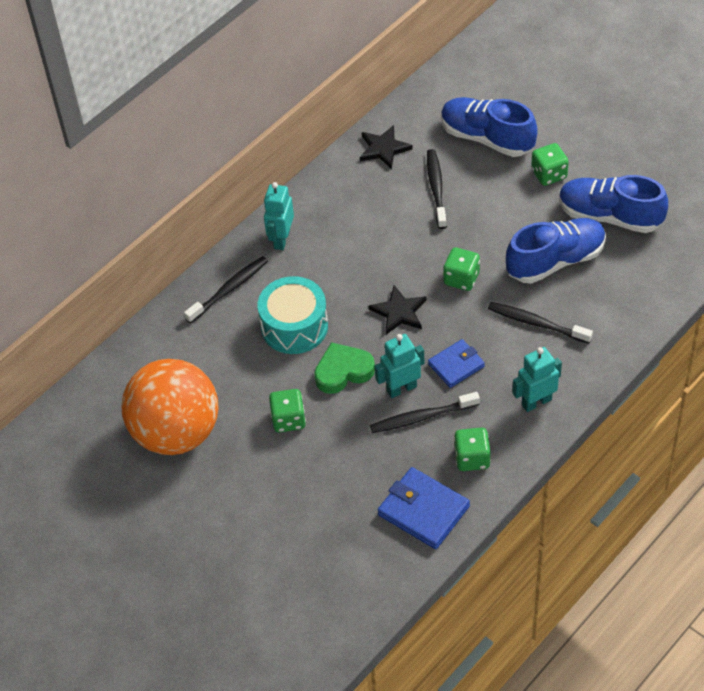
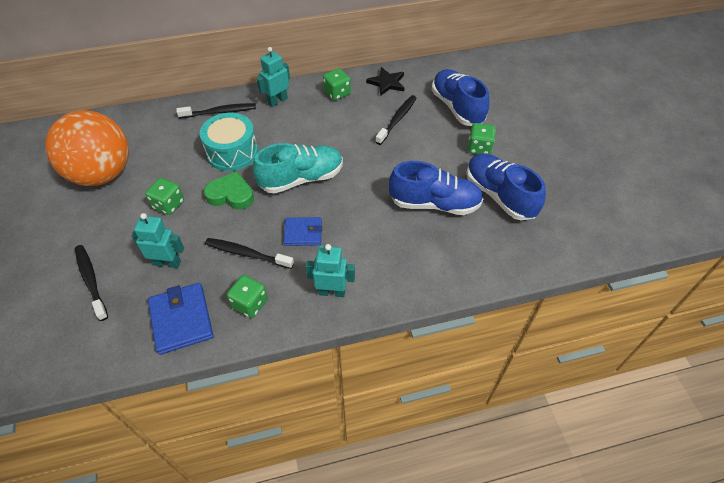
camera: 30 degrees right, 0 degrees up
black star [369,285,426,335] -> turquoise shoe [253,143,343,193]
turquoise robot [375,334,425,398] -> turquoise robot moved to [132,213,184,268]
green dice [443,247,480,291] -> green dice moved to [323,68,351,101]
black toothbrush [488,302,593,344] -> black toothbrush moved to [75,245,108,321]

